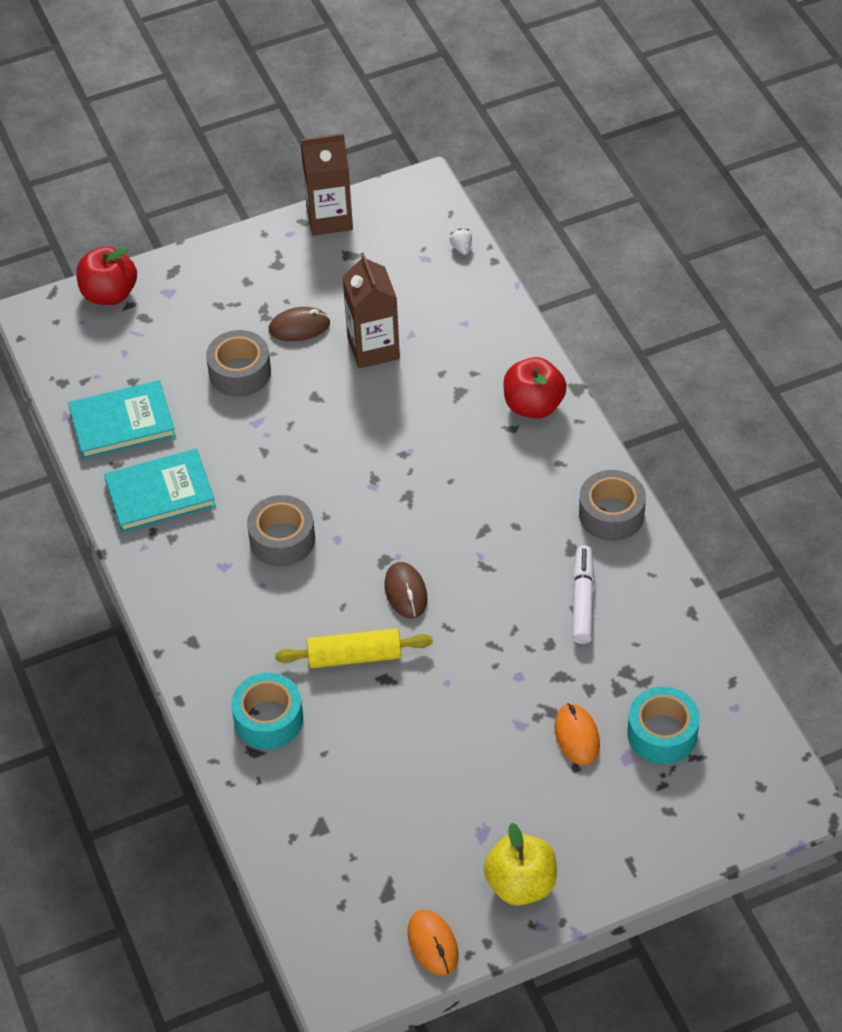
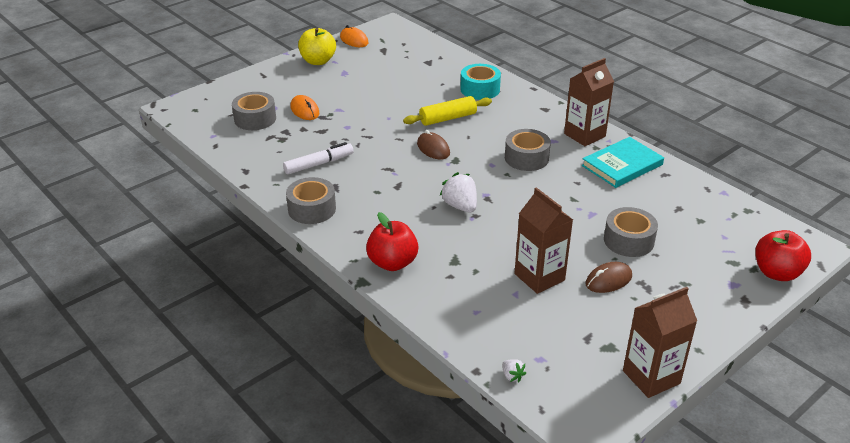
camera: 160 degrees right, 15 degrees down
turquoise book [68,380,176,459] -> none
white marker [572,546,594,644] -> white marker turned 105 degrees counterclockwise [283,142,354,174]
turquoise tape [627,687,700,764] -> grey tape [232,92,276,130]
none -> white strawberry [440,172,477,212]
none -> brown carton [564,58,614,146]

